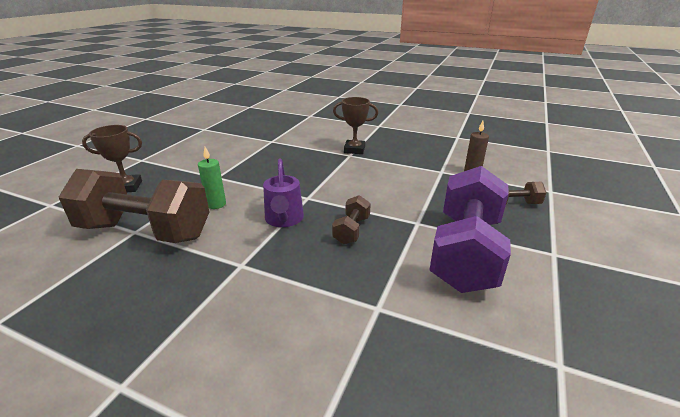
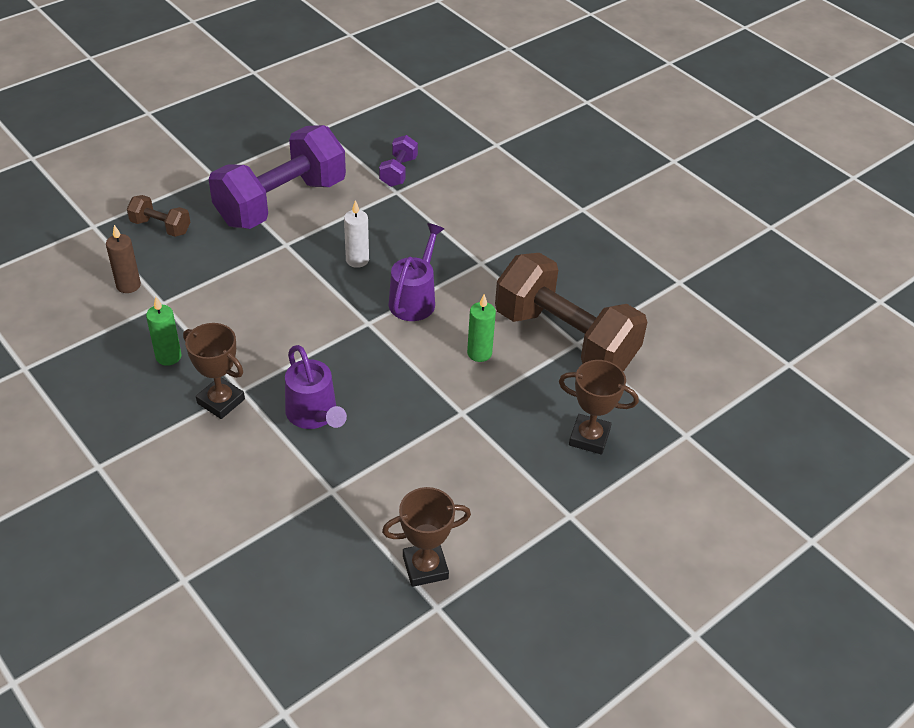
camera: 155 degrees left, 15 degrees up
brown dumbbell [332,195,371,245] -> white candle [344,200,369,268]
none -> green candle [146,297,181,366]
none -> purple watering can [285,345,347,429]
none -> purple dumbbell [379,135,418,187]
none -> brown trophy [382,487,471,587]

